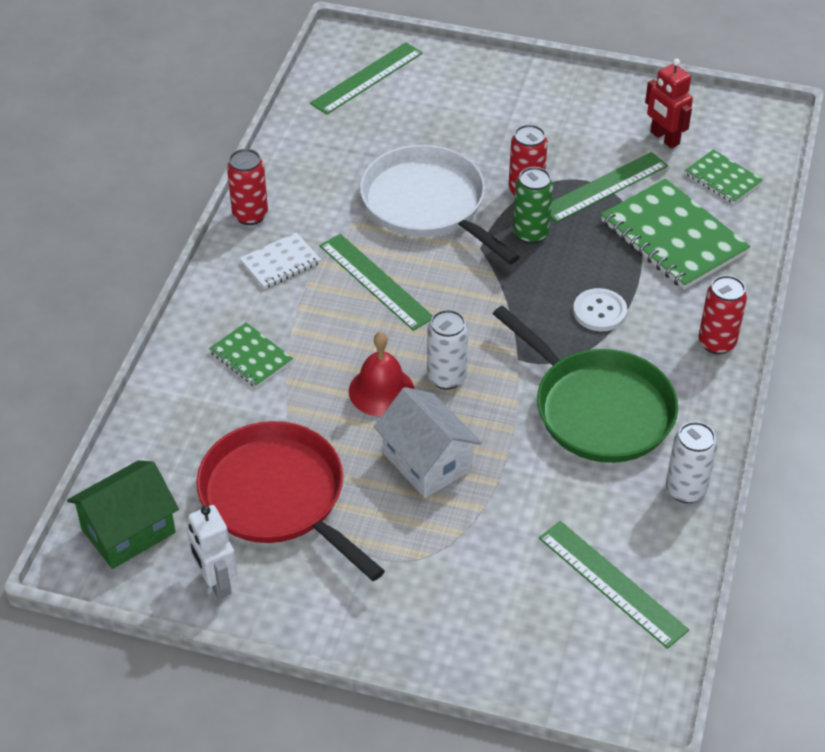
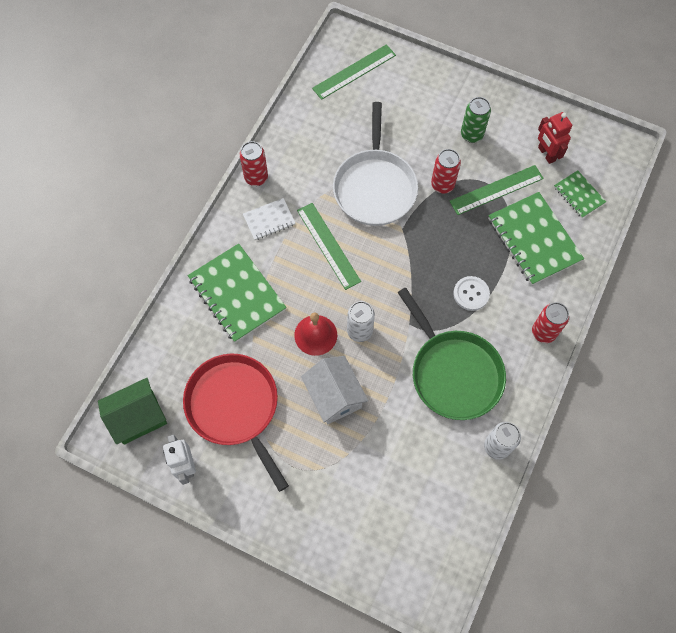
camera: 10 degrees right, 20 degrees up
green notebook [209,322,293,388] -> green notebook [188,243,287,343], size x1.89
white pan [360,145,520,264] -> white pan turned 150 degrees counterclockwise [333,102,418,226]
green can [513,167,553,244] -> green can moved to [461,97,491,143]
green ruler [539,521,689,649] -> none

